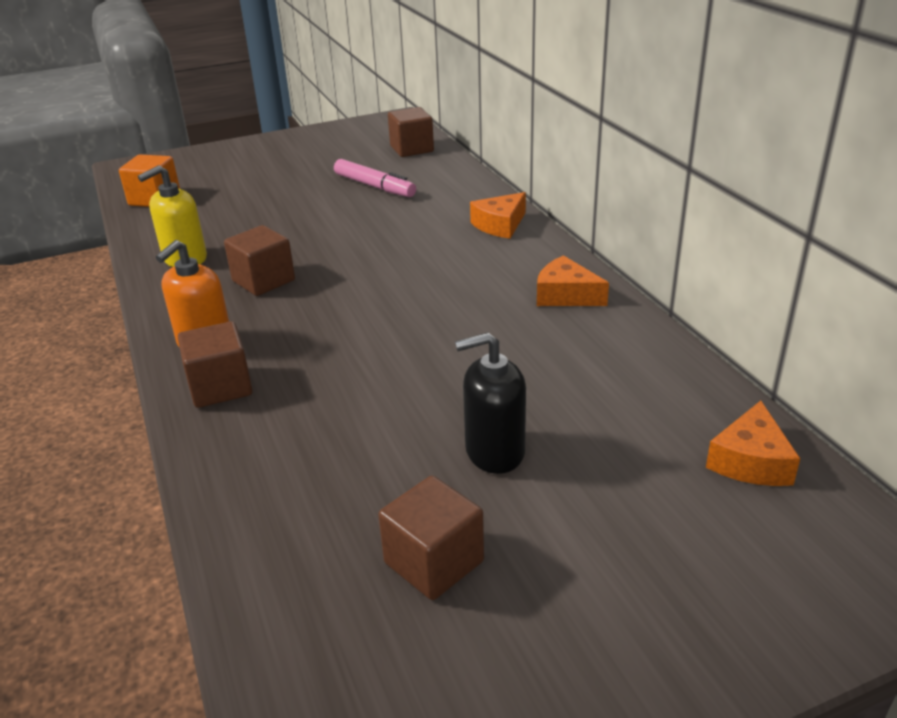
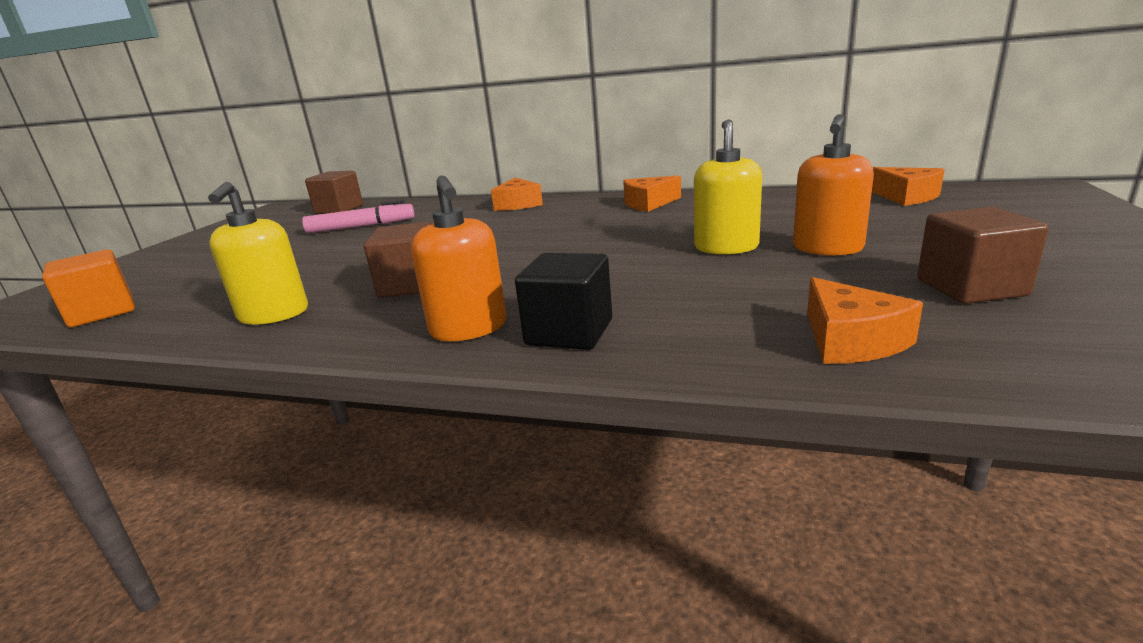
camera: 50 degrees left, 10 degrees down
brown cube [178,321,252,408] -> black cube [515,253,612,350]
black soap dispenser [455,333,526,474] -> orange soap dispenser [793,114,874,256]
none -> yellow soap dispenser [694,119,762,255]
none -> orange cheese [807,277,923,364]

